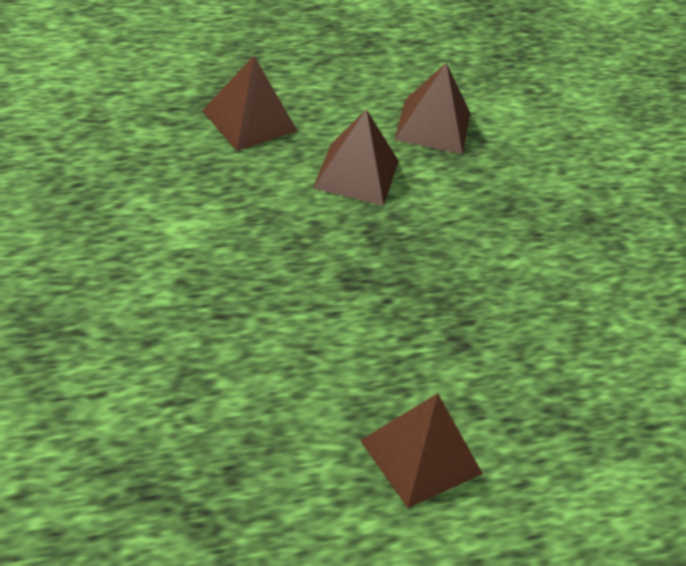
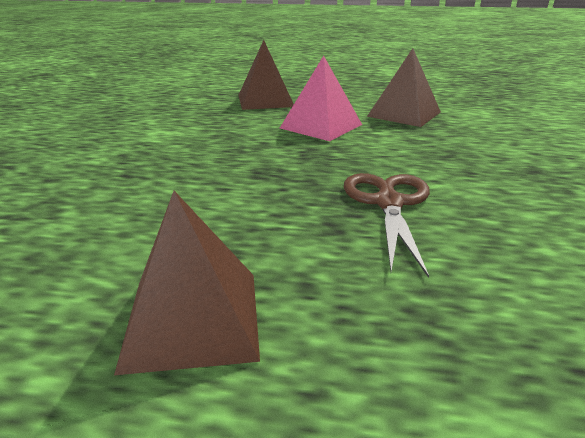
camera: 30 degrees right, 15 degrees down
brown pyramid [313,109,399,206] -> pink pyramid [280,56,362,141]
none -> brown scissors [344,173,430,278]

